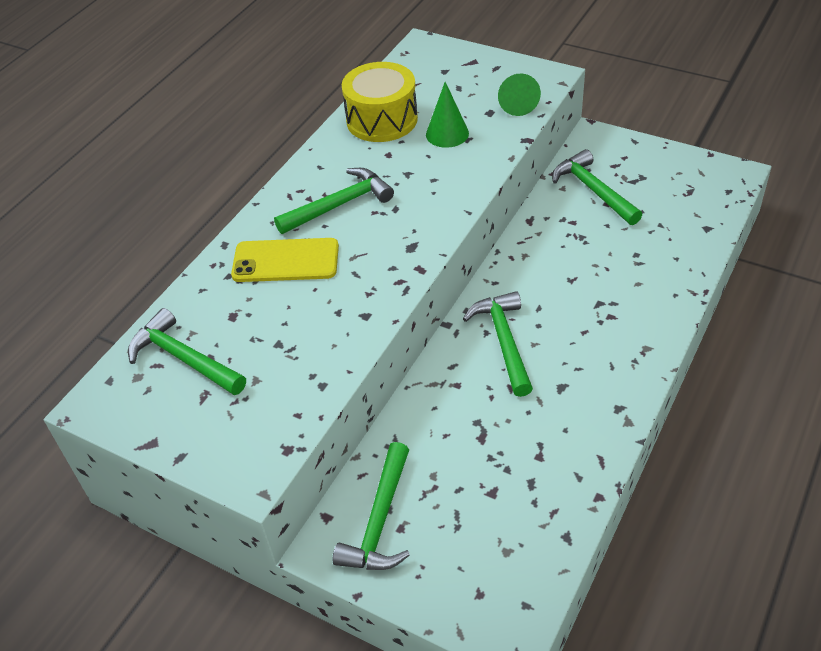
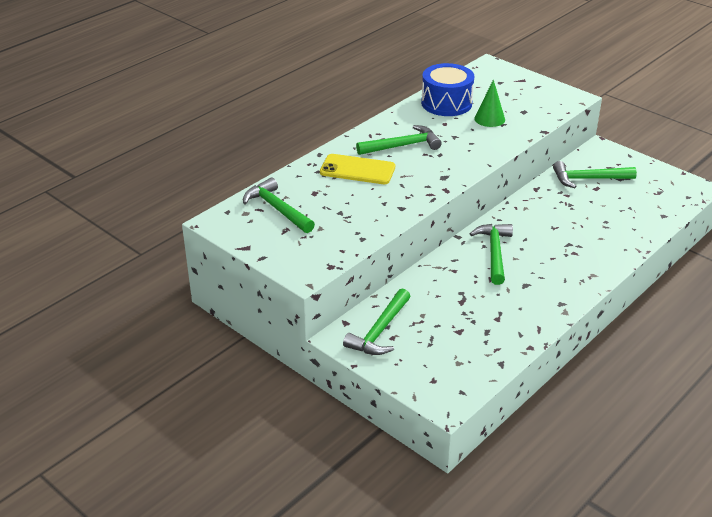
camera: 10 degrees right, 10 degrees down
yellow drum [342,62,418,142] -> blue drum [421,63,474,116]
green cone [498,74,541,116] -> none
green hammer [552,149,642,225] -> green hammer turned 75 degrees counterclockwise [553,161,637,188]

